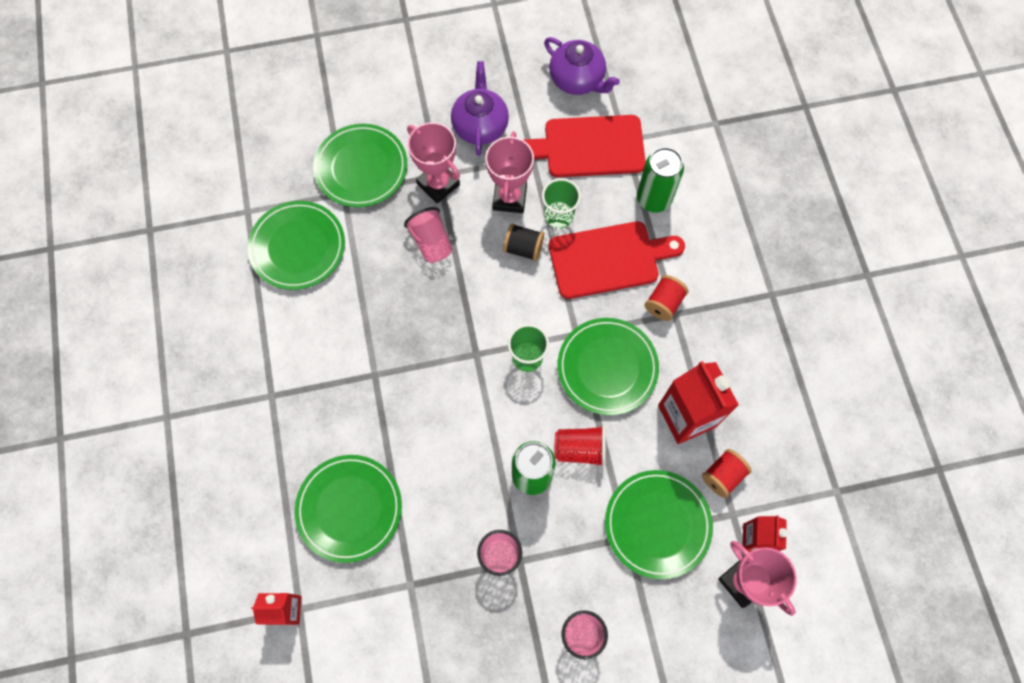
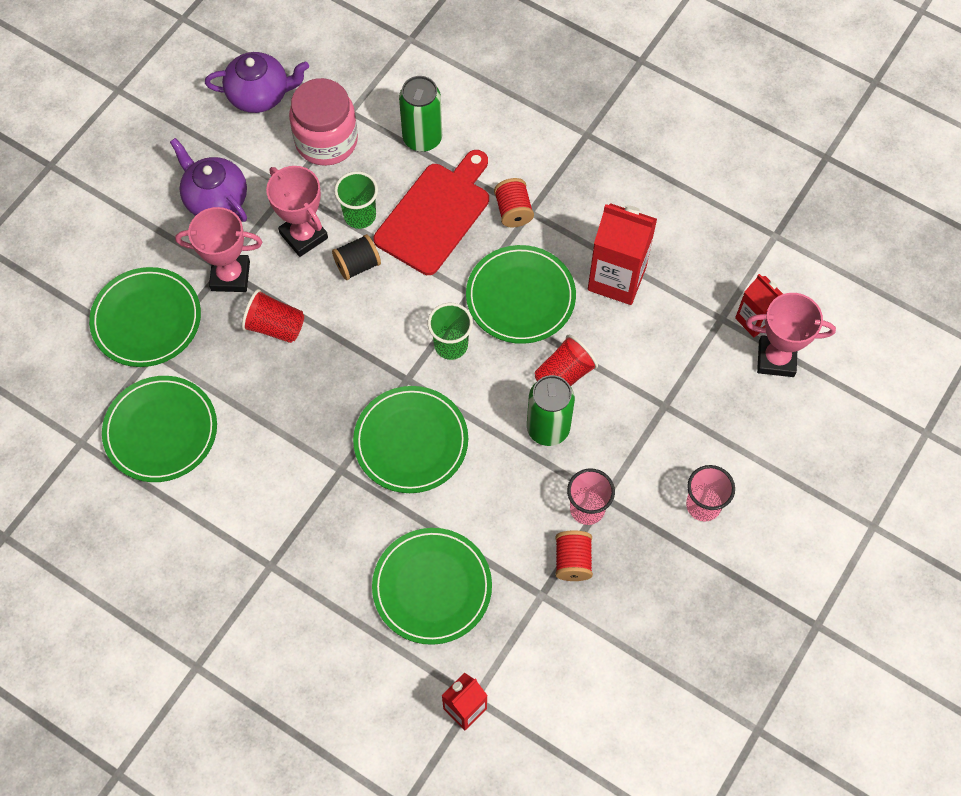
camera: 45 degrees left, 5 degrees down
pink cup [404,207,453,263] -> red cup [242,289,304,343]
red cutting board [524,115,646,177] -> pink jar [289,78,358,166]
green plate [605,470,713,579] -> green plate moved to [353,386,468,493]
red spool [702,449,752,498] -> red spool moved to [555,530,593,581]

